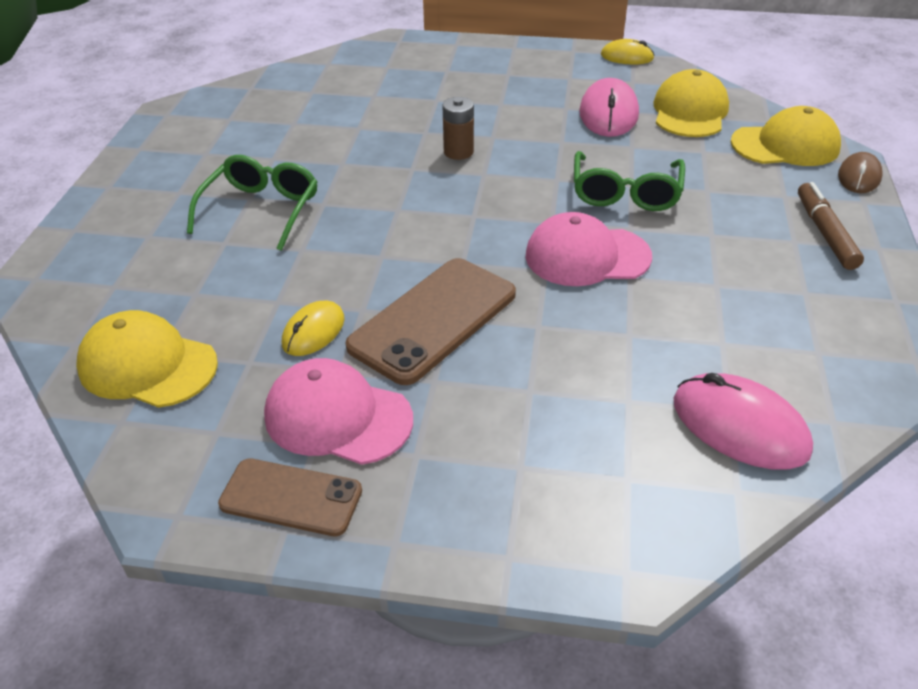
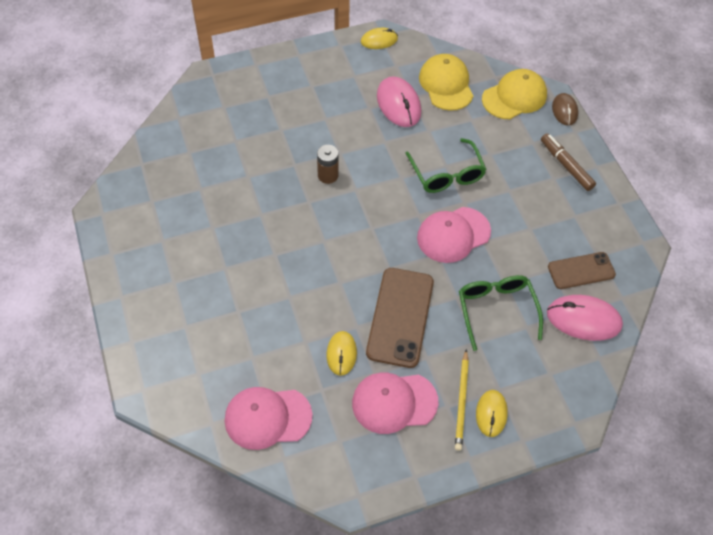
camera: 30 degrees left, 15 degrees up
yellow cap [76,310,218,408] -> pink cap [225,387,312,450]
green glasses [187,155,317,251] -> green glasses moved to [459,275,543,351]
brown phone [218,458,362,536] -> brown phone moved to [548,252,616,289]
none -> yellow pencil [455,349,469,451]
none -> yellow mouse [476,390,508,437]

